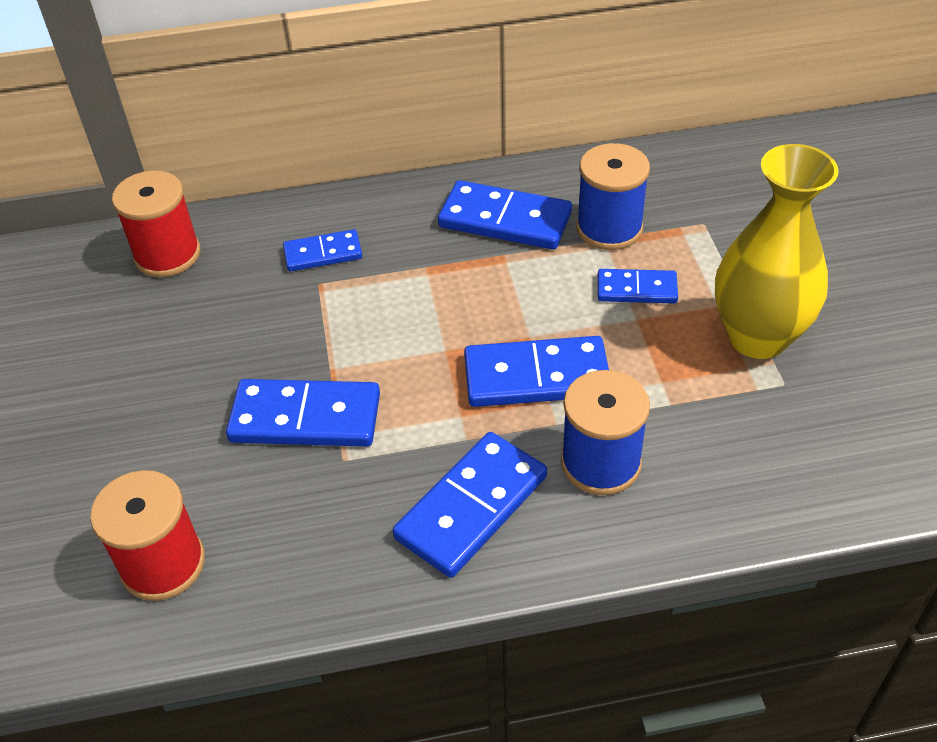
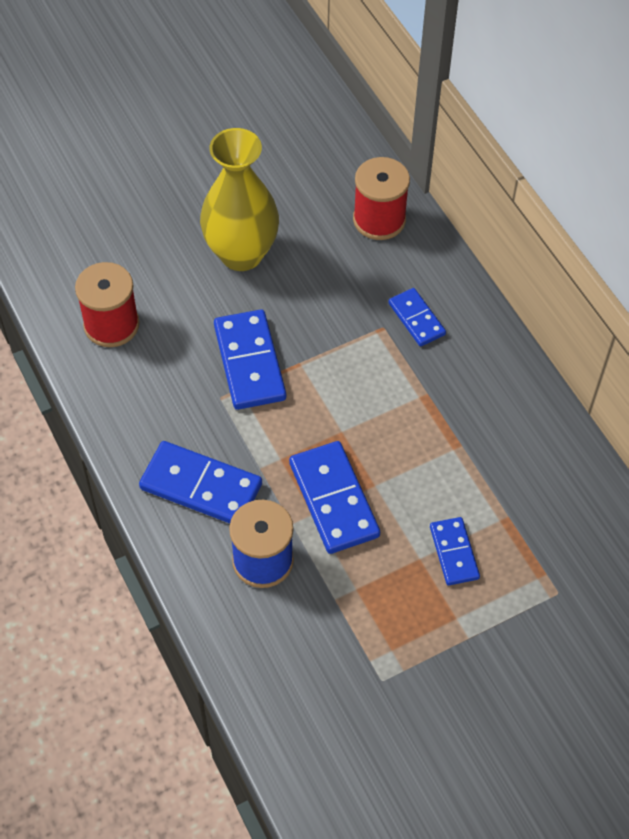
camera: 70 degrees right, 10 degrees up
blue domino [438,180,572,250] -> none
blue spool [577,143,650,250] -> none
yellow vase [715,144,839,359] -> yellow vase moved to [200,128,279,271]

